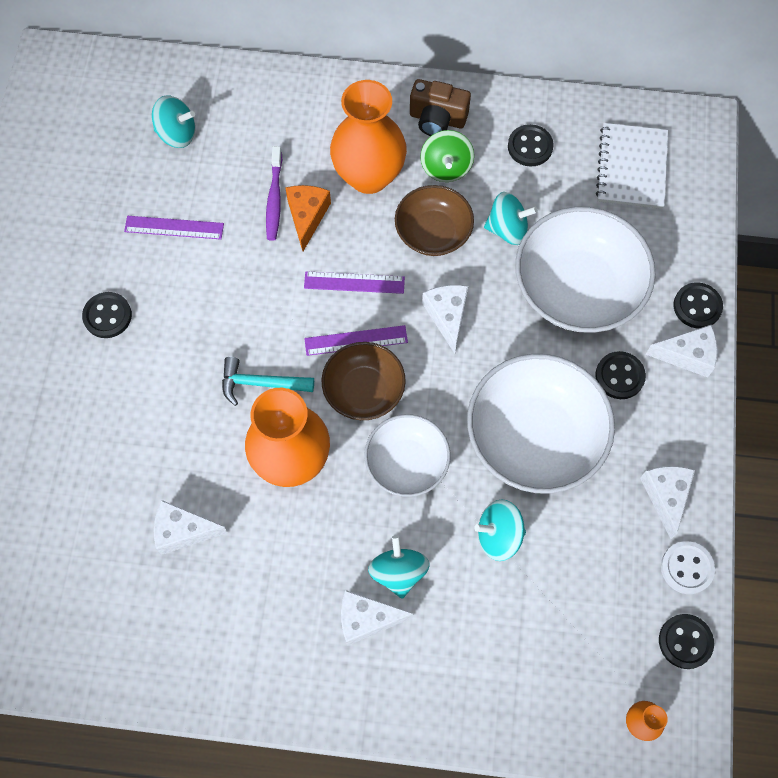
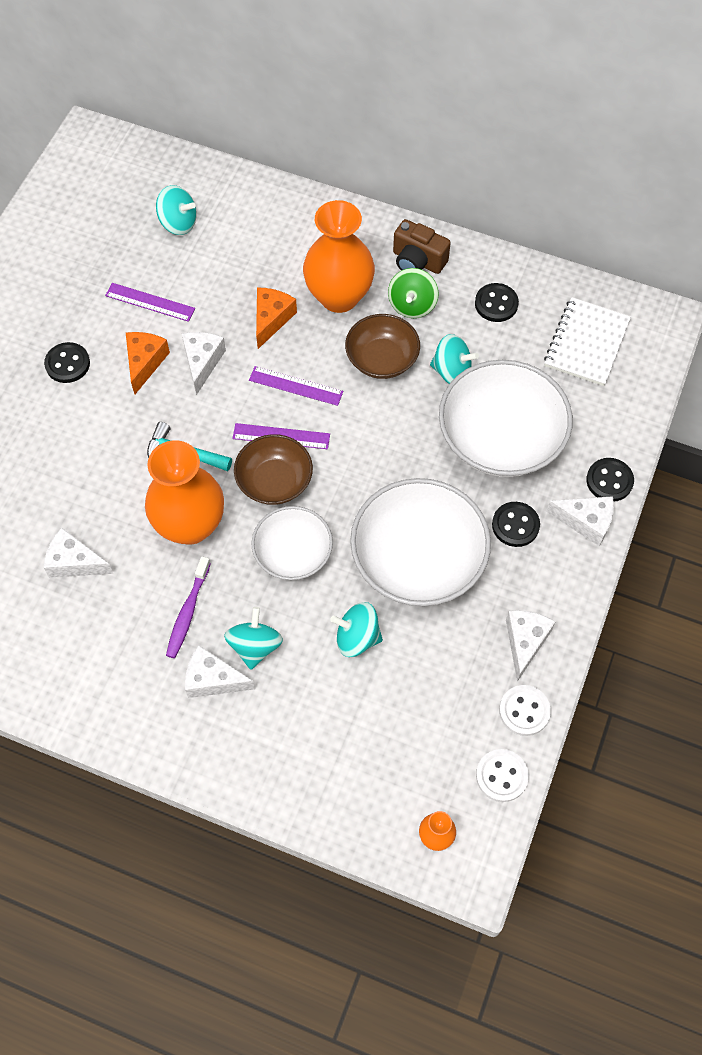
camera: 15 degrees right, 5 degrees down
purple toothbrush [266,146,282,241] -> purple toothbrush moved to [166,556,211,658]
white cheese [422,285,468,354] -> white cheese moved to [182,332,226,395]
black button [659,614,714,669] -> white button [476,749,529,802]
none -> orange cheese [126,332,170,394]

